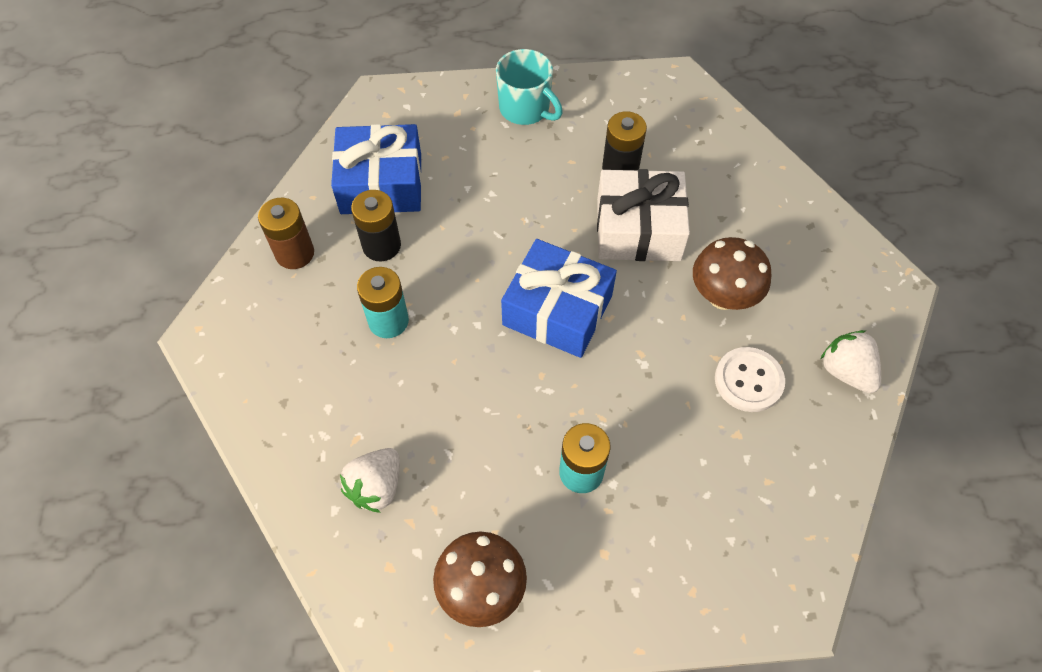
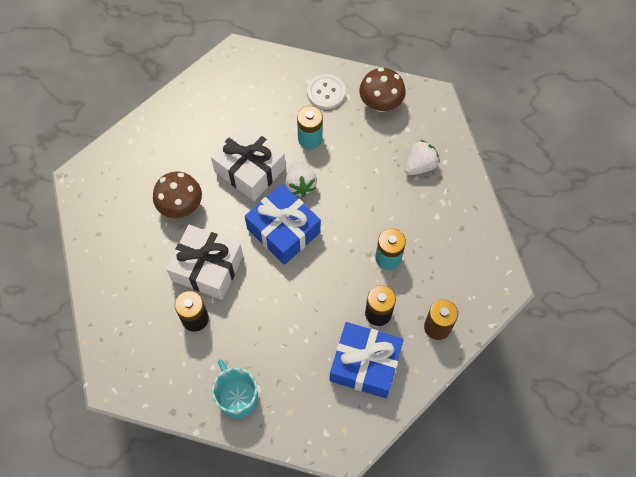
camera: 160 degrees left, 5 degrees up
white button [715,347,785,412] -> white button moved to [307,74,346,109]
white strawberry [820,330,881,393] -> white strawberry moved to [285,161,317,197]
none -> white gift [211,124,286,201]

